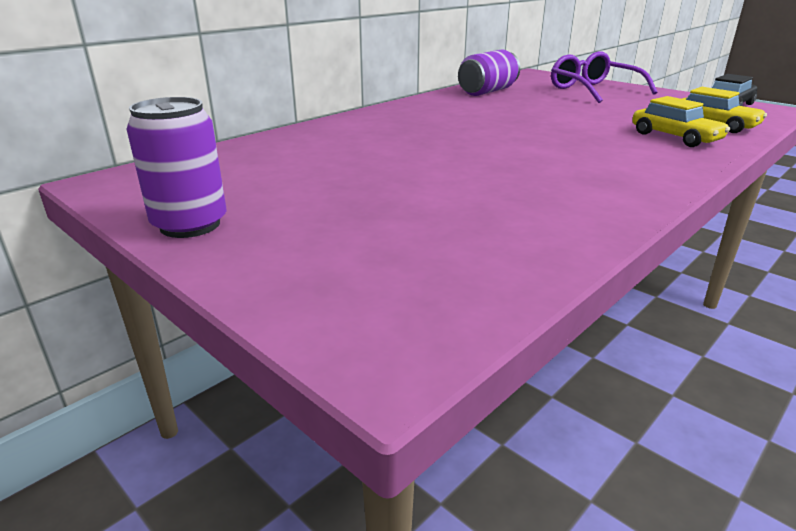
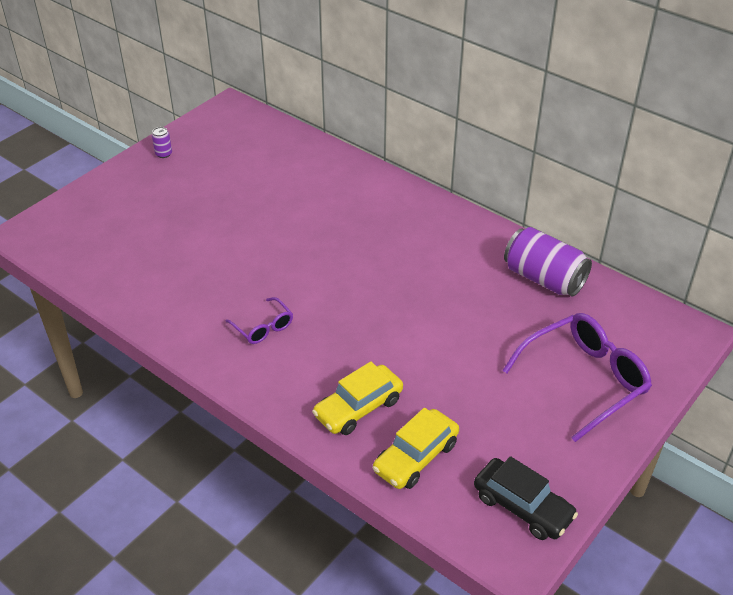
camera: 85 degrees right, 15 degrees up
purple can [127,97,226,238] -> purple can [152,127,172,158], size x0.42
none -> purple glasses [226,297,293,344]

